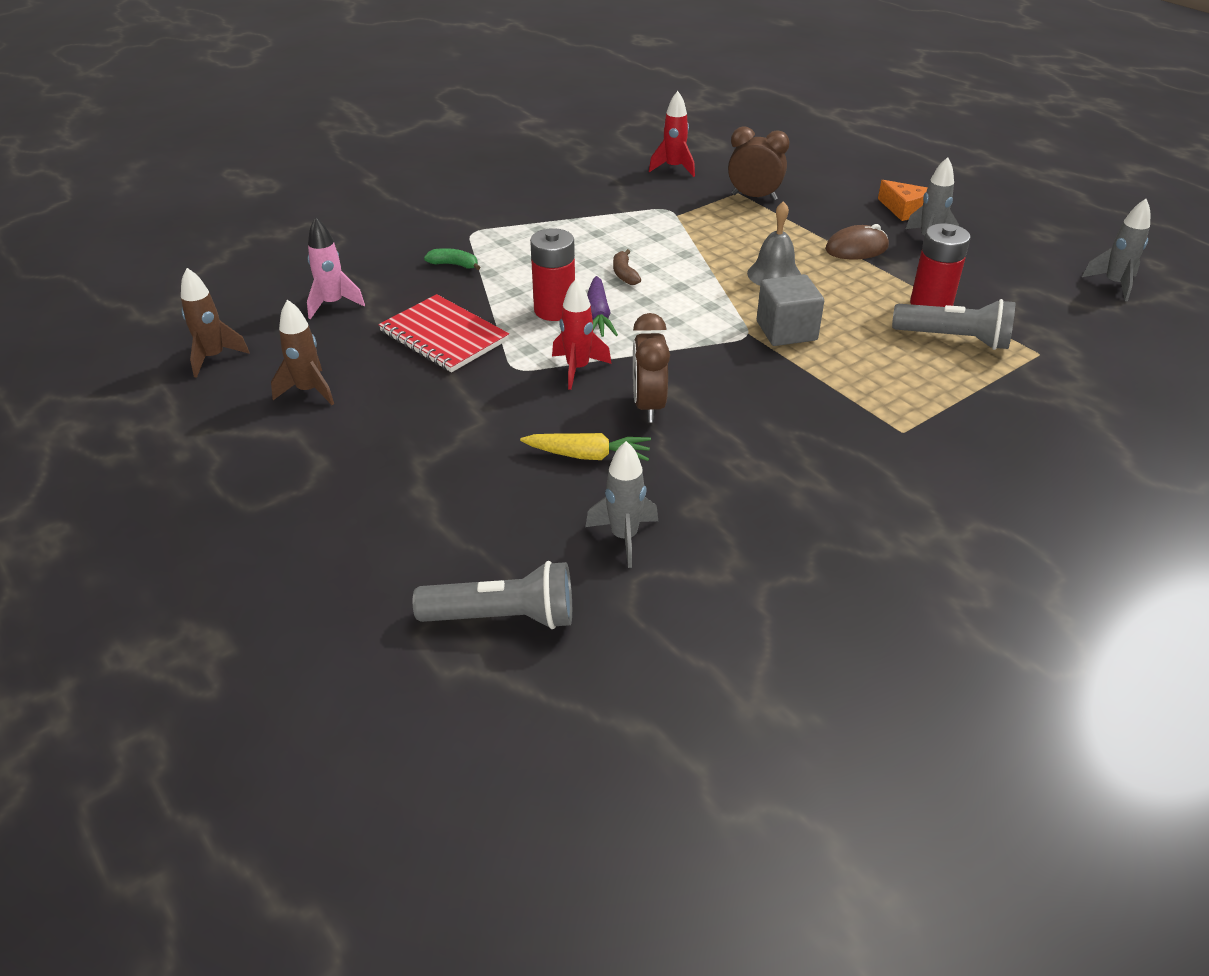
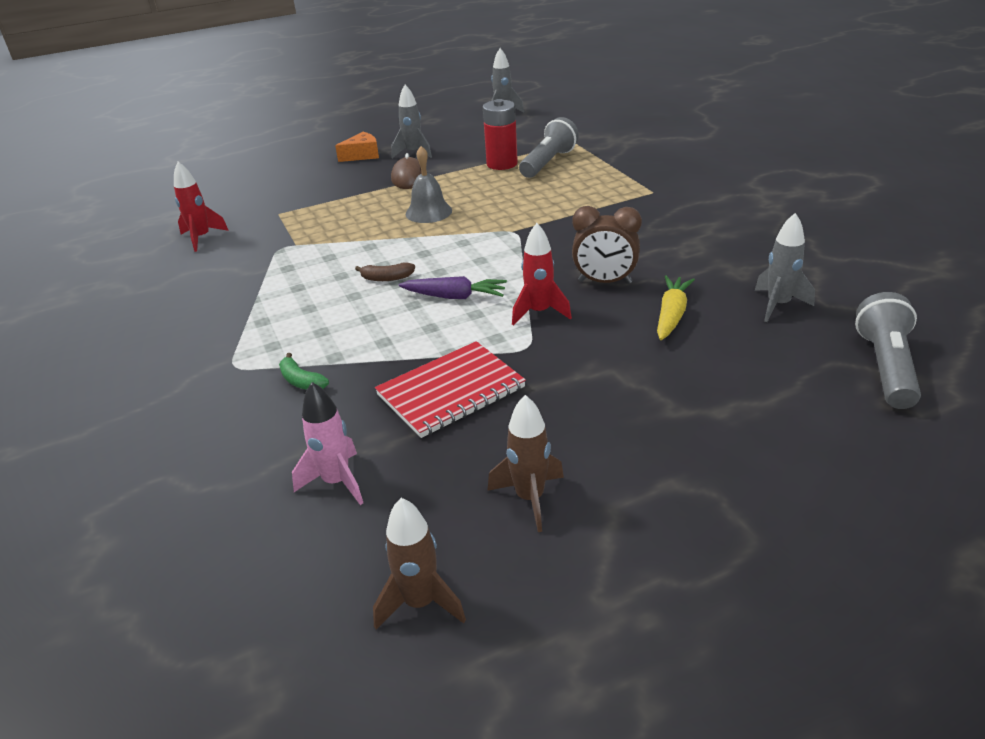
camera: 75 degrees left, 5 degrees down
green banana [424,248,481,270] -> green banana turned 75 degrees counterclockwise [279,353,329,390]
red battery [530,228,575,321] -> none
brown clock [728,127,789,200] -> none
grey cube [757,274,824,346] -> none

